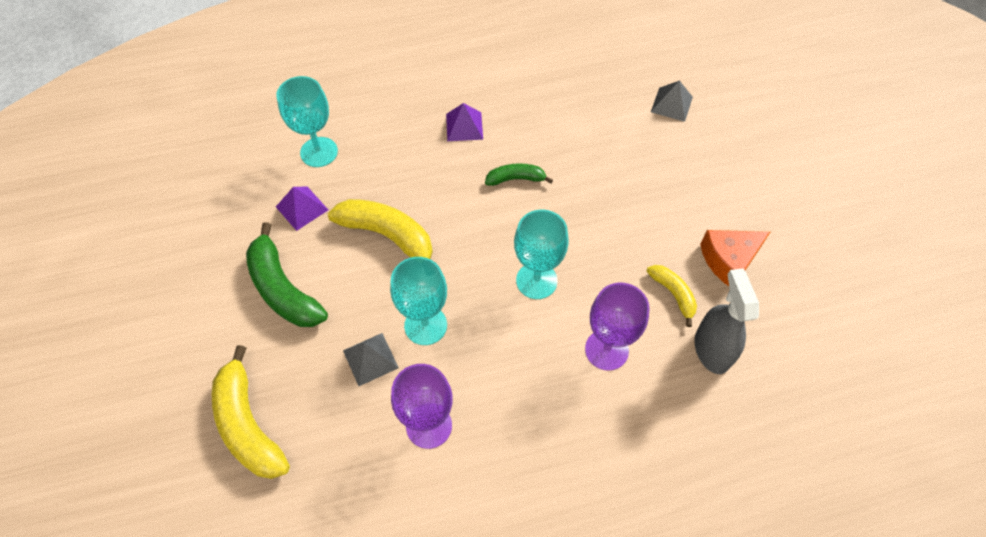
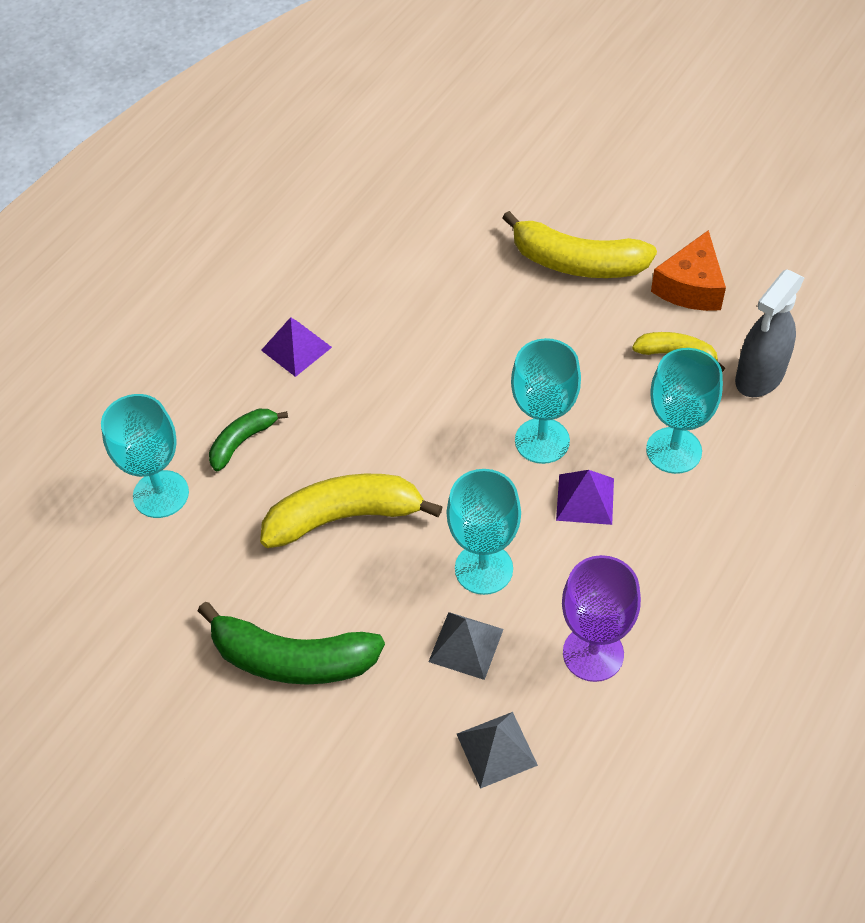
camera: 40 degrees left, 5 degrees down
yellow banana [212,345,290,479] -> yellow banana moved to [503,211,657,278]
purple pyramid [276,187,328,231] -> purple pyramid moved to [556,470,614,525]
green banana [485,163,553,186] -> green banana moved to [209,409,288,471]
purple goblet [585,282,649,371] -> turquoise goblet [646,348,723,474]
grey pyramid [651,80,693,122] -> grey pyramid moved to [457,712,538,789]
grey spray bottle [694,268,759,374] -> grey spray bottle turned 90 degrees counterclockwise [735,269,804,397]

